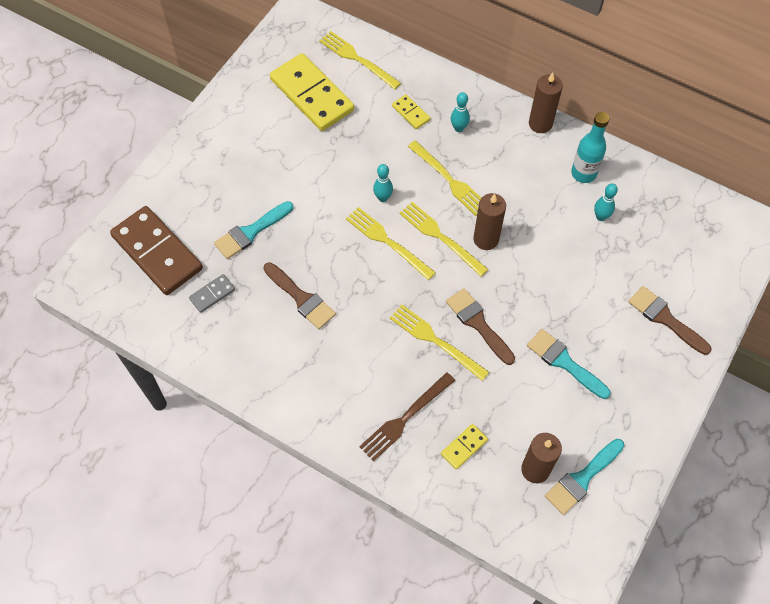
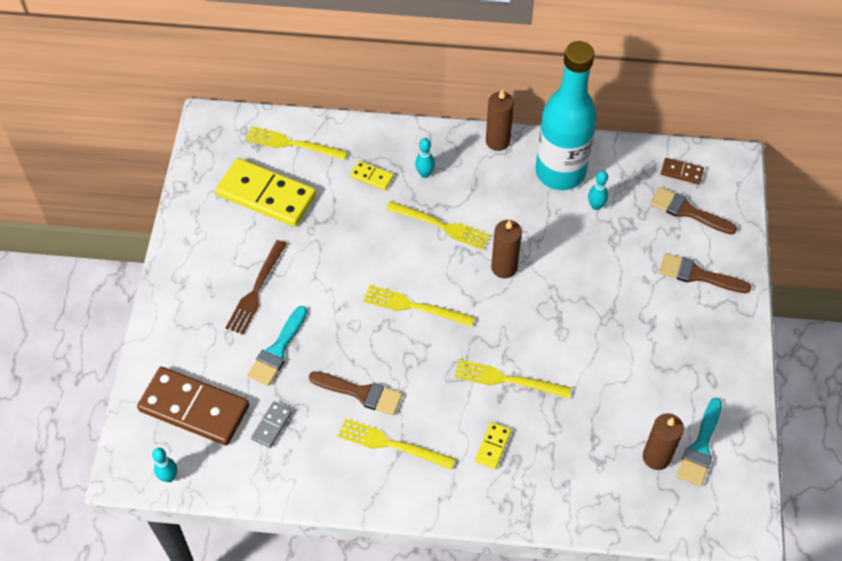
camera: 25 degrees left, 5 degrees down
brown fork [359,372,455,461] -> brown fork moved to [226,240,287,335]
turquoise bowling pin [373,164,393,202] -> turquoise bowling pin moved to [152,448,177,482]
yellow fork [399,202,489,277] -> yellow fork moved to [338,419,455,469]
yellow domino [441,424,488,469] -> yellow domino moved to [475,422,511,469]
brown brush [446,288,515,365] -> brown brush moved to [650,187,737,235]
turquoise brush [527,329,611,399] -> none
turquoise bottle [571,112,609,183] -> turquoise bottle [536,41,597,190], size x1.94
none -> brown domino [661,158,704,184]

